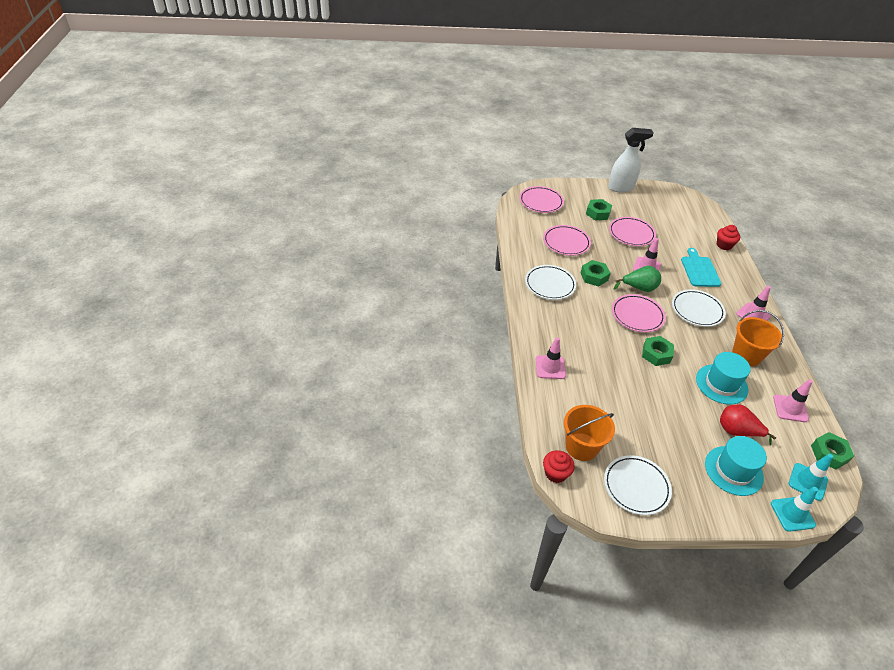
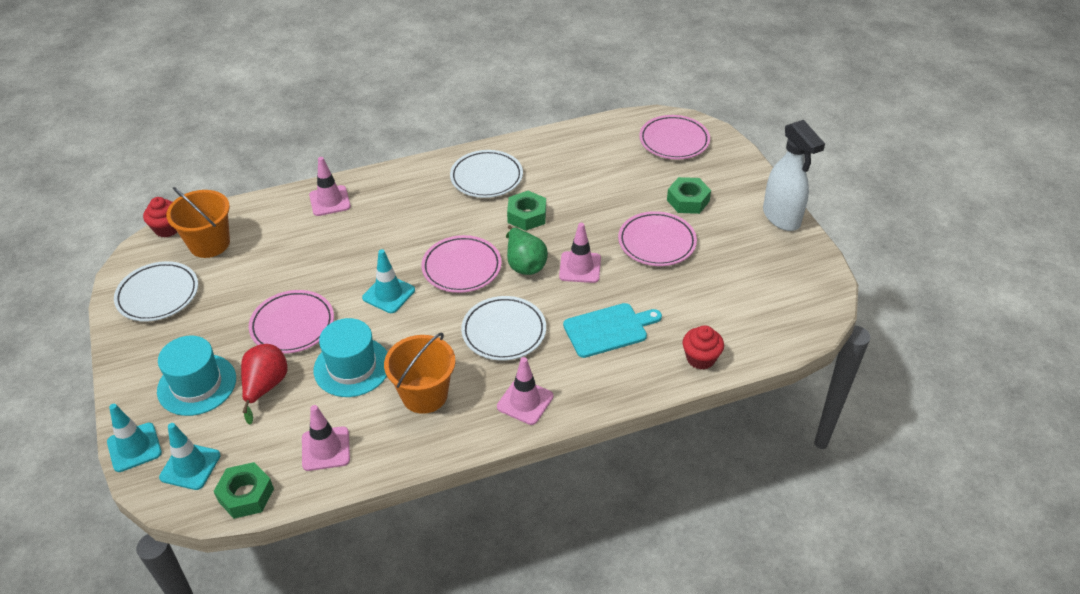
camera: 75 degrees right, 0 degrees up
pink plate [543,225,591,256] -> pink plate moved to [249,290,334,354]
green nut [642,336,674,366] -> turquoise traffic cone [362,249,415,313]

